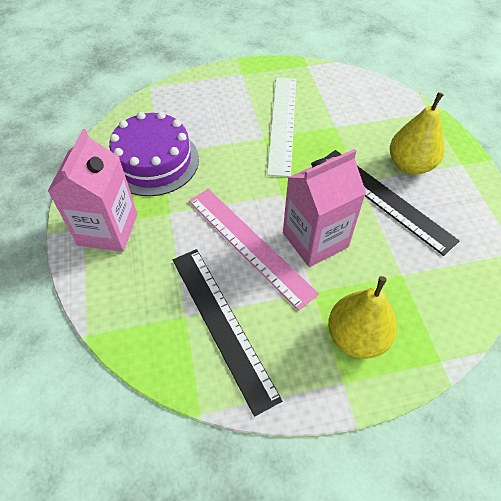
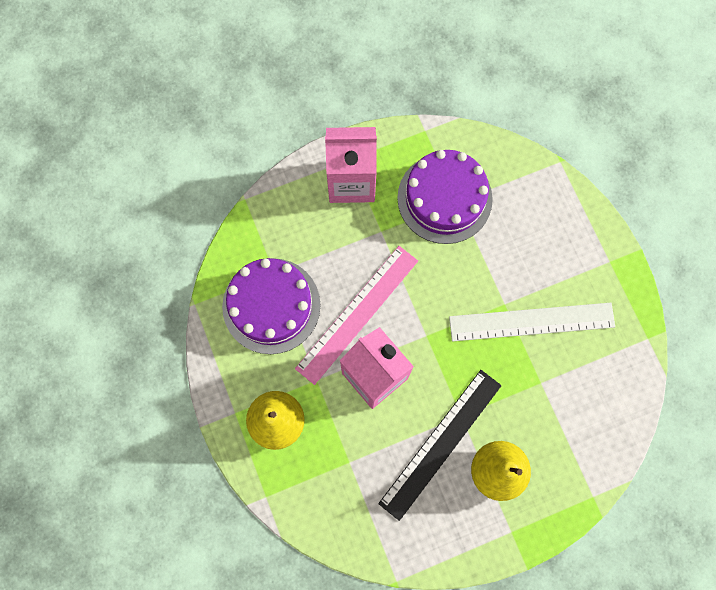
camera: 80 degrees right, 20 degrees up
black ruler [173,249,282,417] -> purple cake [222,258,321,354]

